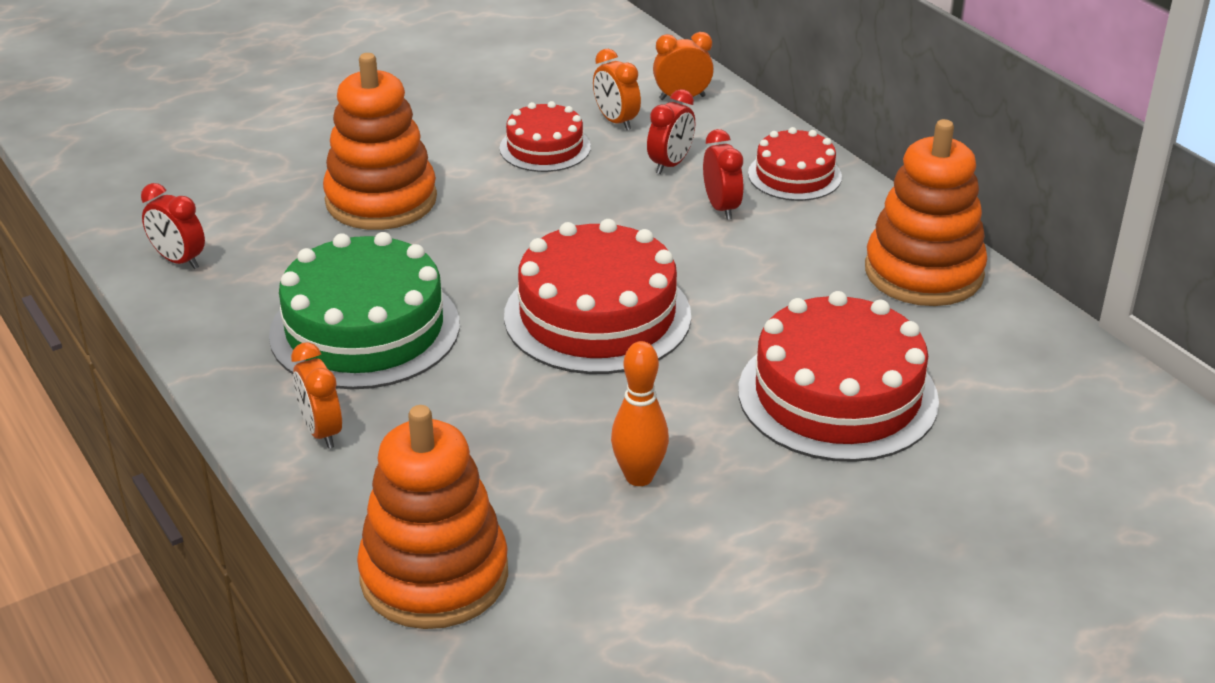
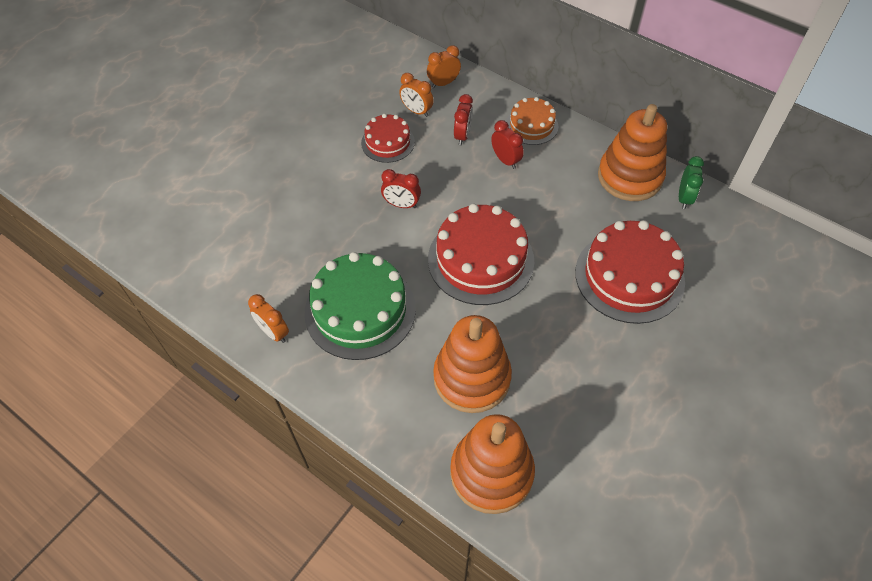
camera: 20 degrees left, 20 degrees up
red clock [141,183,205,269] -> red clock moved to [381,169,421,208]
orange clock [291,342,342,448] -> orange clock moved to [248,294,289,343]
orange stacking toy [323,53,437,230] -> orange stacking toy moved to [433,315,512,413]
orange bowling pin [611,341,669,486] -> none
red cake [748,127,842,201] -> orange cake [506,97,558,145]
none -> green clock [679,156,704,209]

